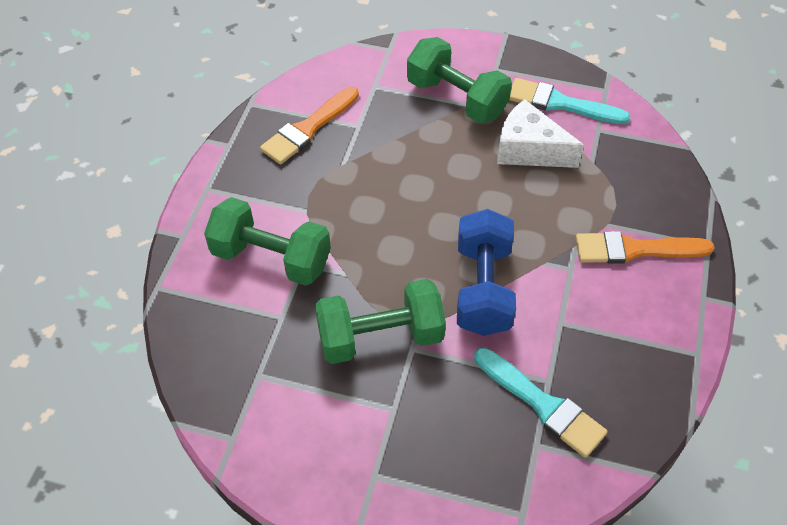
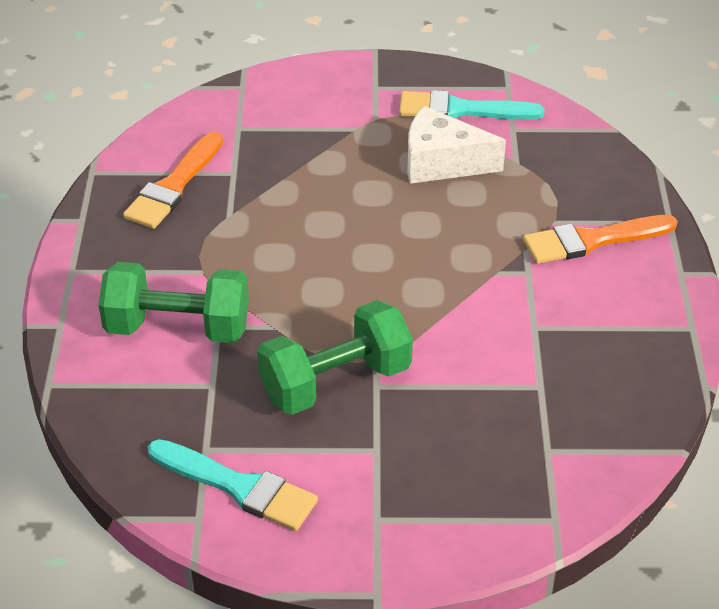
camera: 15 degrees left, 10 degrees down
green dumbbell [407,37,512,123] -> none
blue dumbbell [457,209,516,336] -> none
turquoise brush [474,347,608,458] -> turquoise brush moved to [148,439,318,531]

